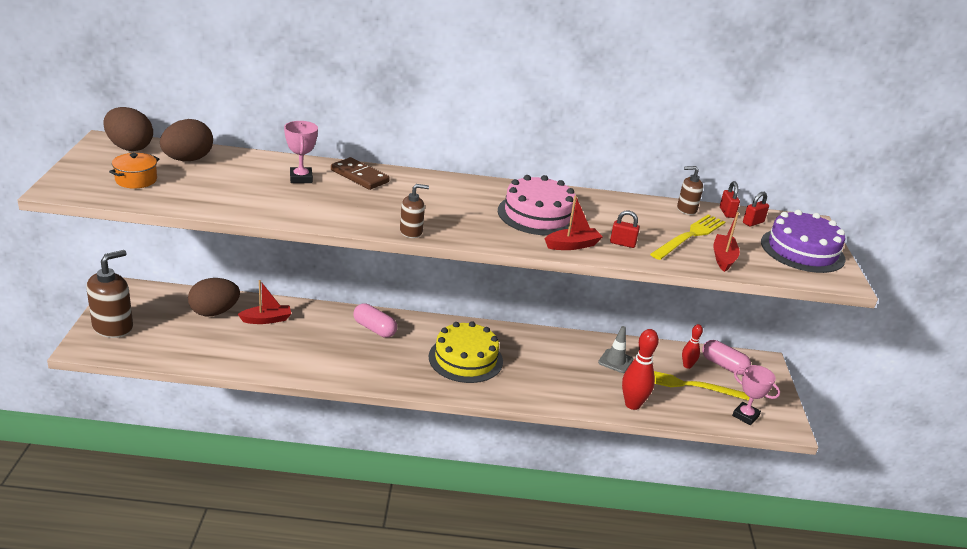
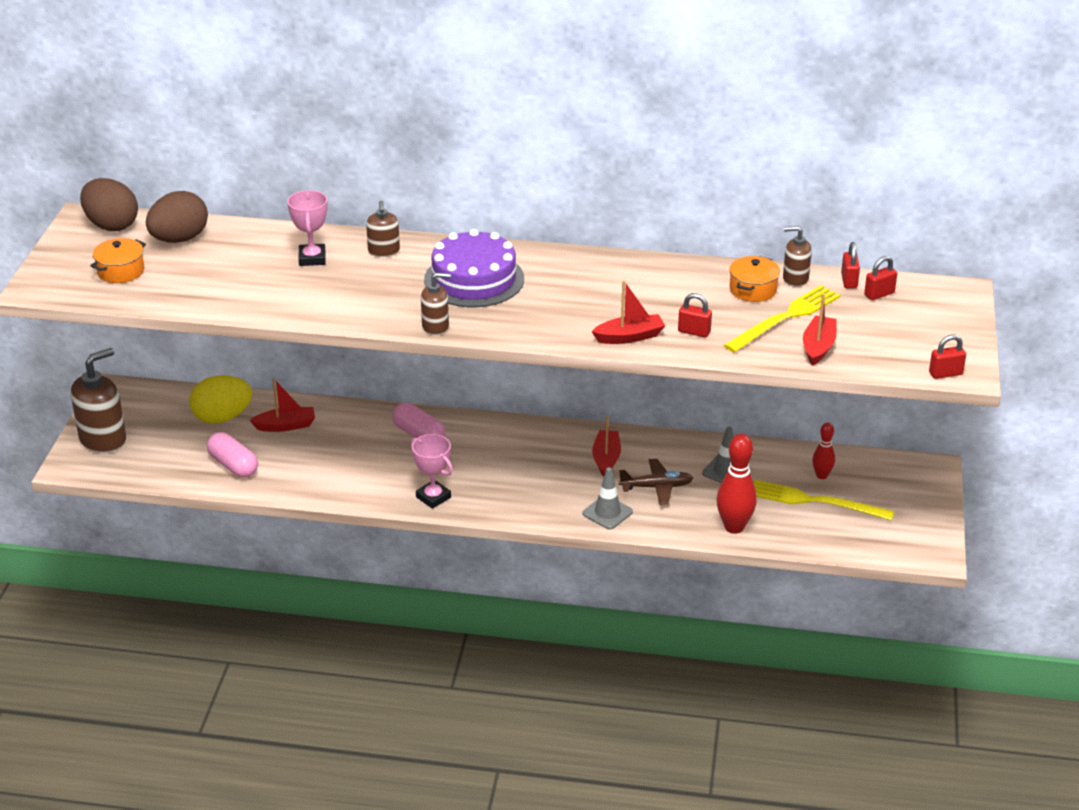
camera: 10 degrees right, 5 degrees up
brown egg [188,278,240,316] -> yellow egg [189,375,252,424]
brown domino [331,157,390,190] -> brown soap dispenser [366,201,400,257]
yellow cake [429,321,503,383] -> none
pink cake [498,175,575,236] -> none
pink capsule [702,340,751,375] -> pink capsule moved to [207,432,258,478]
pink trophy [732,365,780,425] -> pink trophy moved to [411,434,453,509]
purple cake [761,210,846,273] -> purple cake moved to [424,229,524,307]
none -> grey traffic cone [583,467,633,529]
none -> red boat [592,414,621,476]
none -> brown plane [619,459,693,505]
none -> orange pot [729,256,780,302]
none -> red padlock [929,335,966,379]

